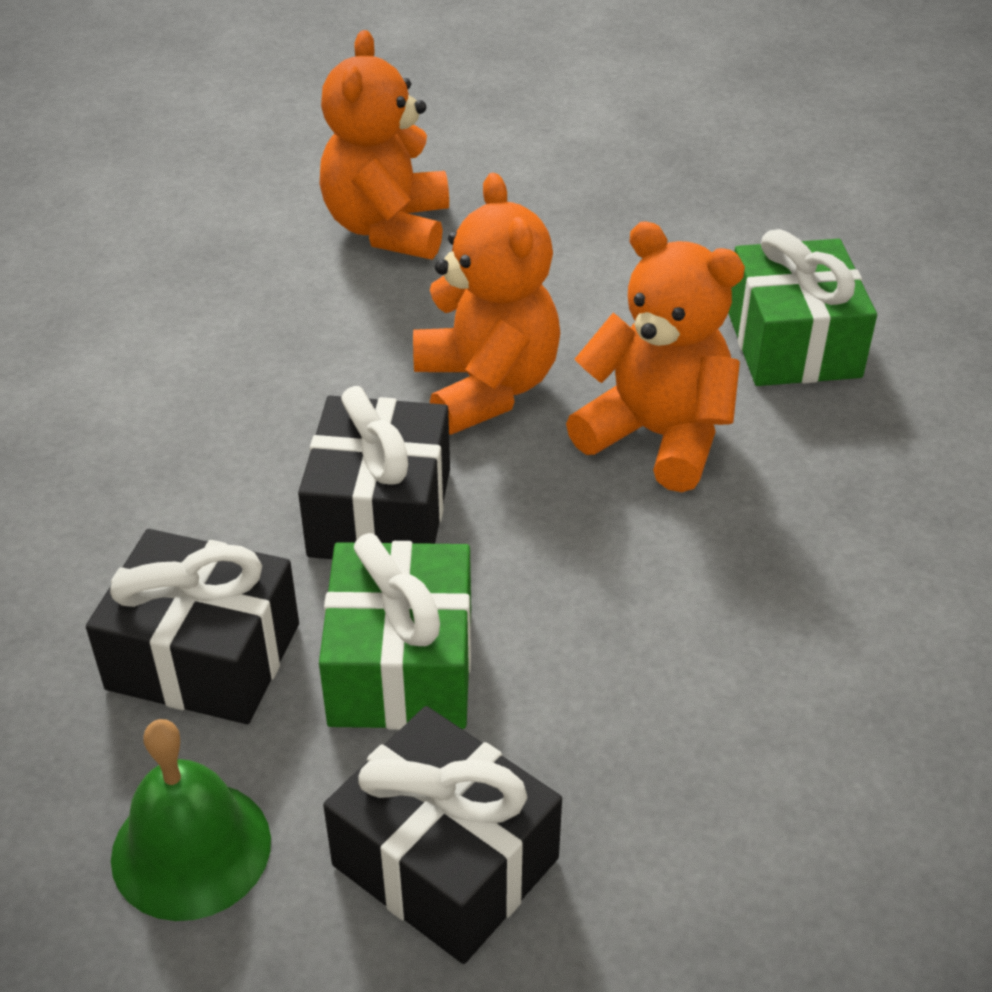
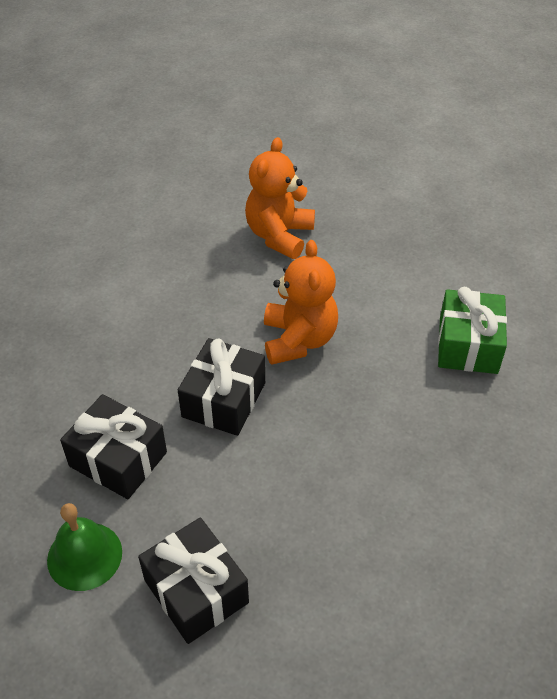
camera: 15 degrees right, 5 degrees up
green gift [319,533,471,730] -> none
orange teddy bear [566,221,745,492] -> none

